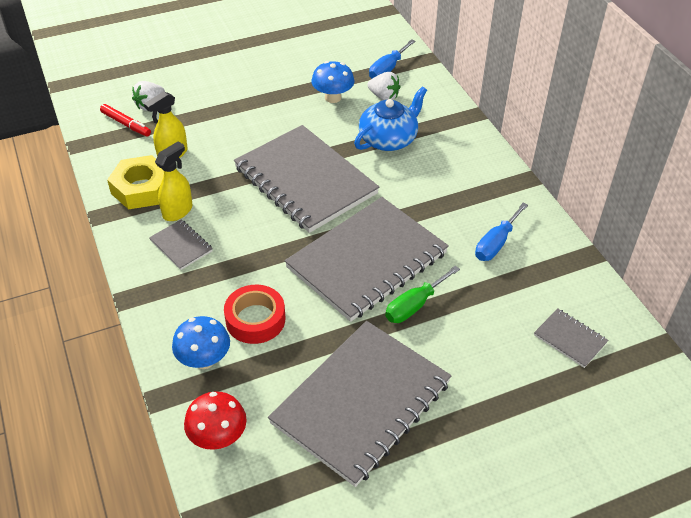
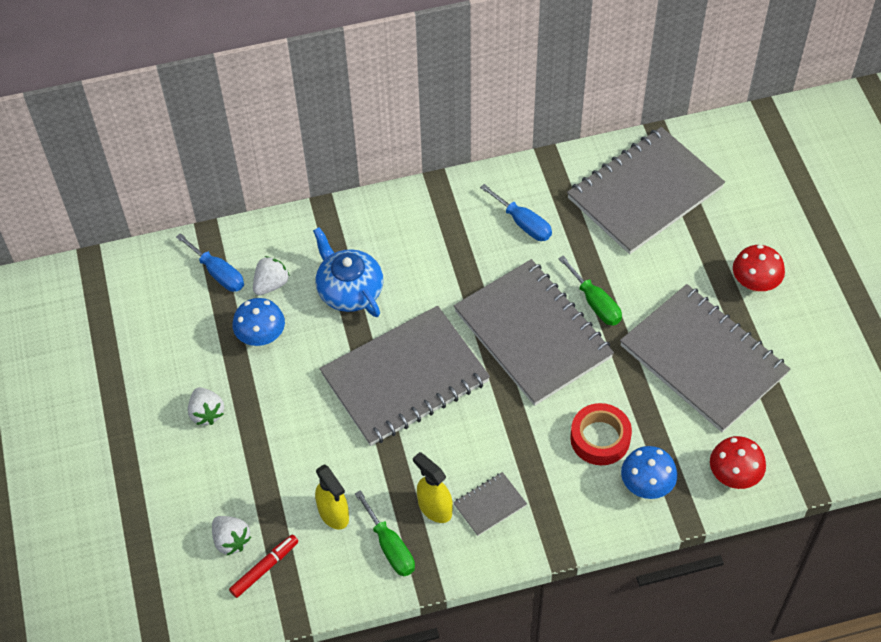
camera: 80 degrees left, 10 degrees up
yellow nut [107,155,164,210] -> green screwdriver [355,490,415,576]
grey notebook [534,308,608,368] -> grey notebook [567,127,725,254], size x2.43
none -> white strawberry [188,387,224,425]
none -> red mushroom [733,245,785,292]

